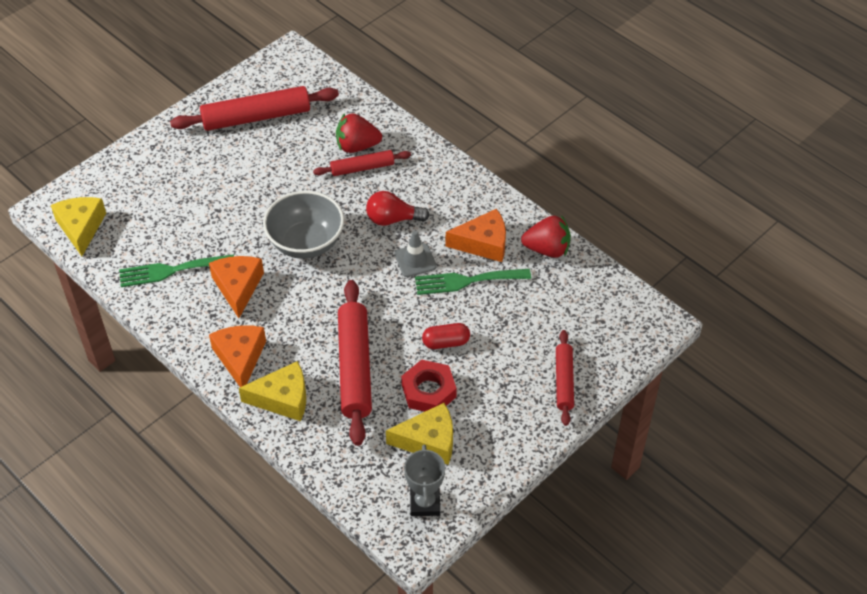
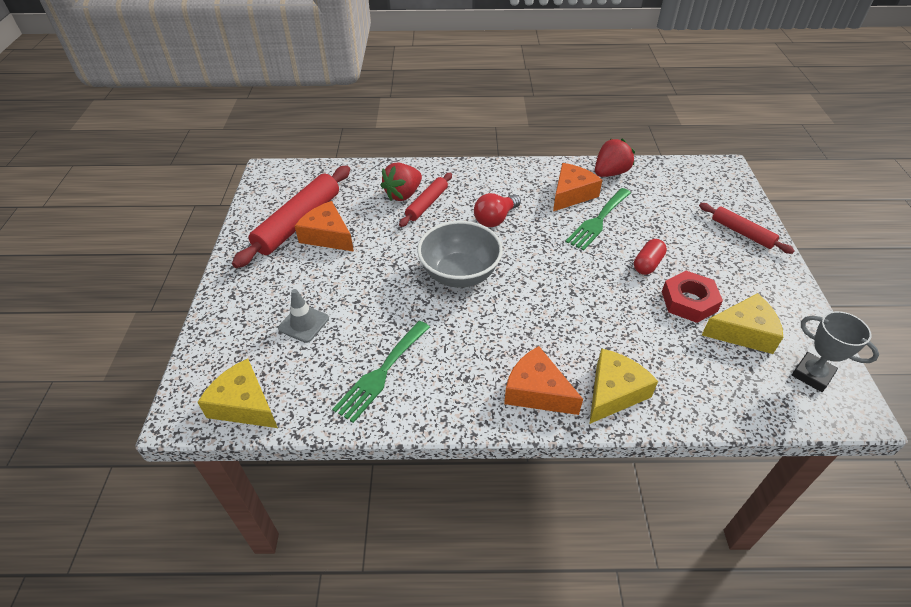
camera: 45 degrees left, 5 degrees down
orange cheese [209,256,264,318] -> orange cheese moved to [295,201,354,252]
red rolling pin [338,280,372,446] -> none
yellow cheese [386,403,453,465] -> yellow cheese turned 45 degrees clockwise [702,293,783,354]
grey traffic cone [395,231,436,277] -> grey traffic cone moved to [278,289,329,343]

